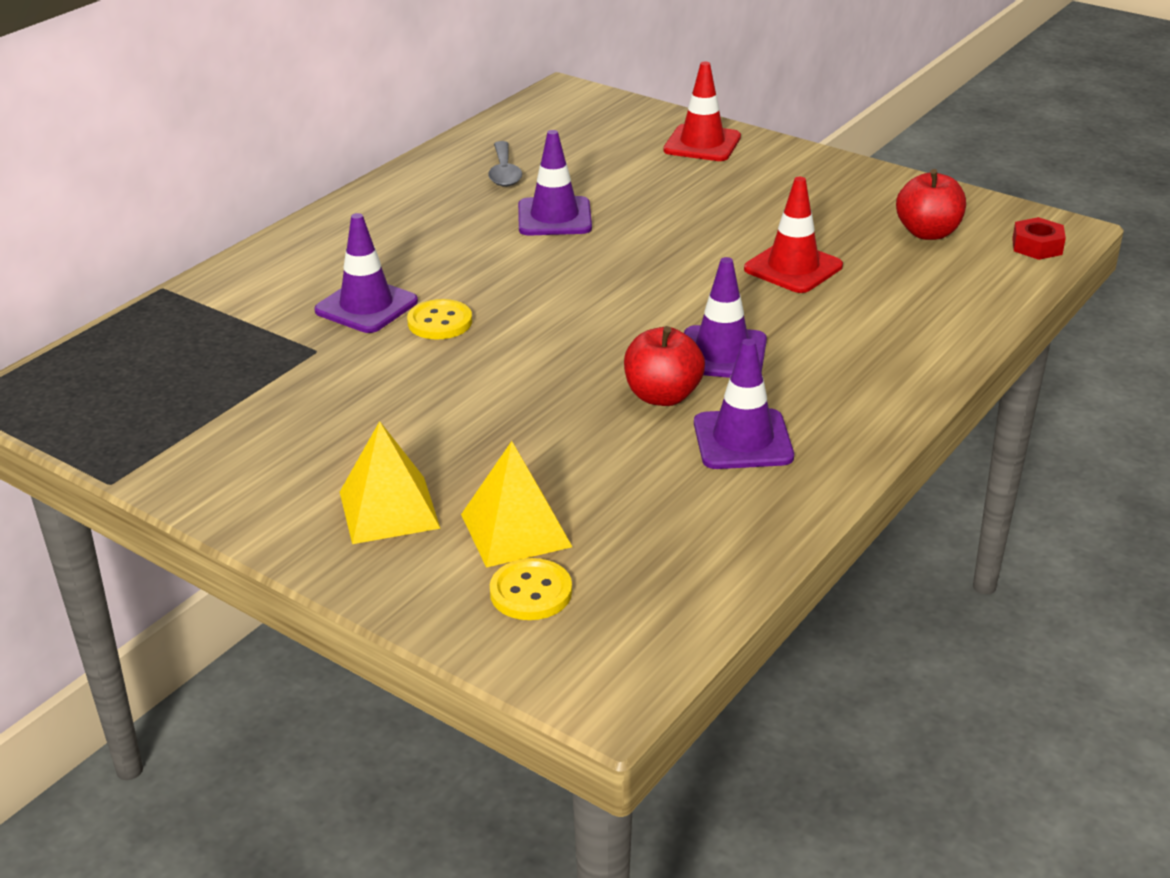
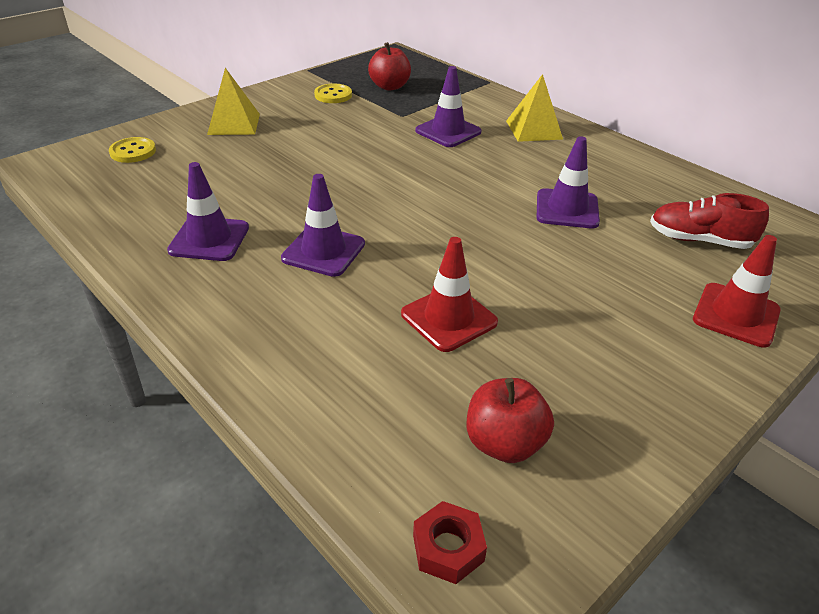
camera: 100 degrees right, 5 degrees up
yellow button [407,299,472,340] -> yellow button moved to [314,83,352,103]
yellow pyramid [461,441,572,568] -> yellow pyramid moved to [506,74,563,142]
grey spoon [488,141,522,187] -> none
red apple [624,326,705,406] -> red apple moved to [368,42,411,91]
none -> red shoe [650,193,769,249]

